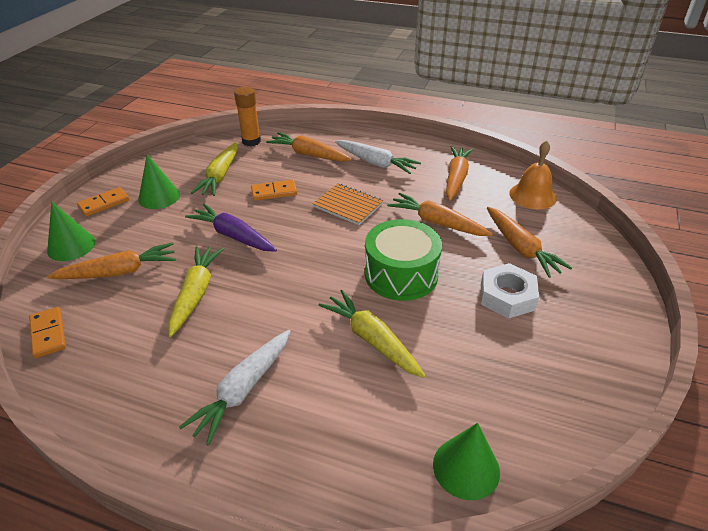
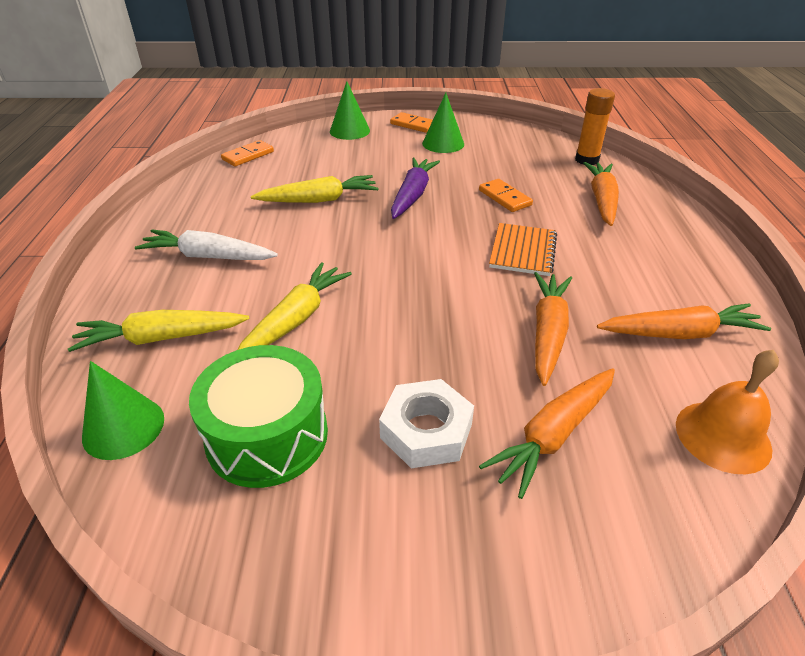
camera: 70 degrees right, 0 degrees up
orange carrot [47,242,176,279] -> none
yellow carrot [191,142,238,196] -> yellow carrot moved to [68,310,249,352]
white carrot [335,140,421,174] -> none
green drum [365,219,442,301] -> green drum moved to [189,345,328,488]

